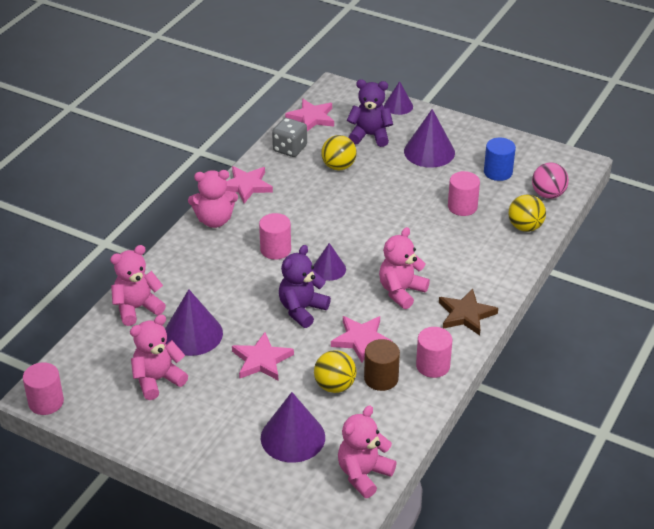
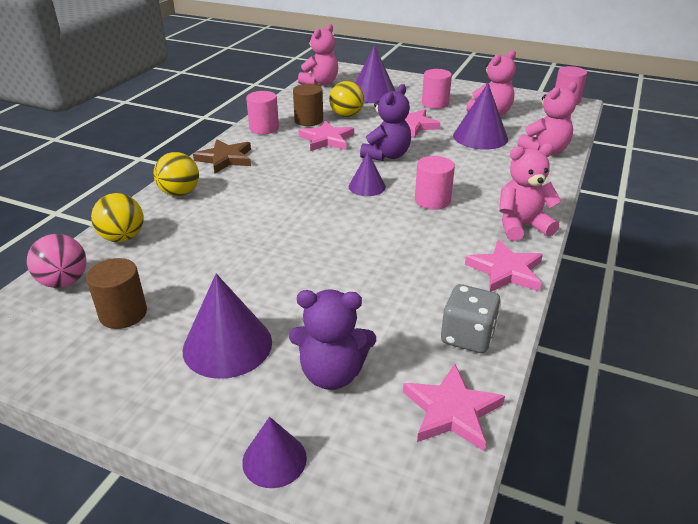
camera: 175 degrees right, 5 degrees down
yellow ball [321,135,357,170] -> yellow ball moved to [154,152,199,196]
pink teddy bear [379,227,430,309] -> none
pink cylinder [448,171,480,216] -> pink cylinder moved to [422,69,452,109]
blue cylinder [484,138,516,181] -> brown cylinder [86,258,147,329]

